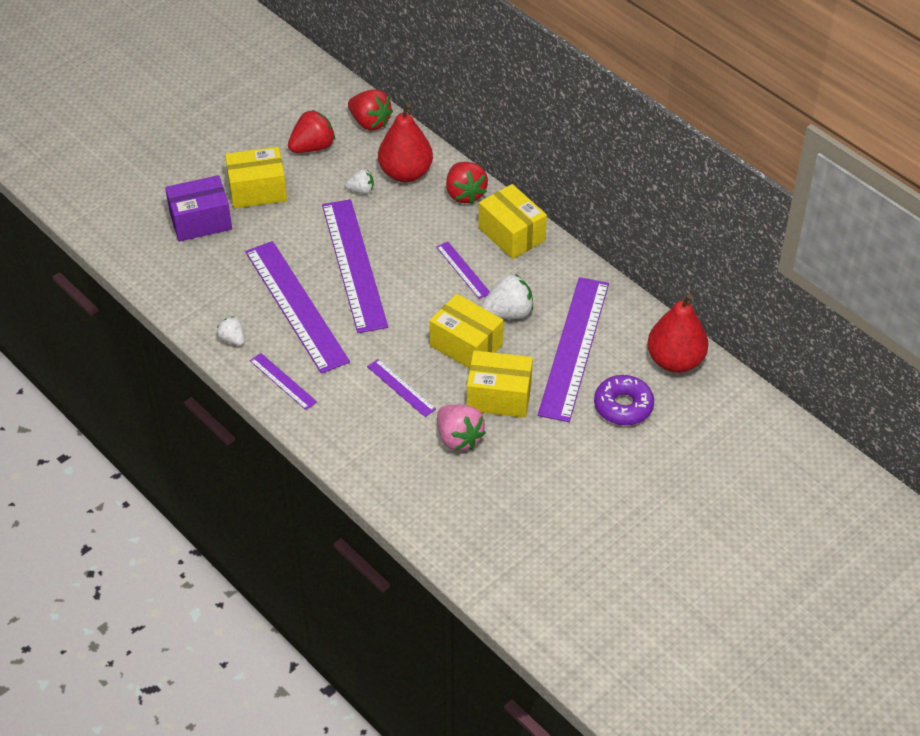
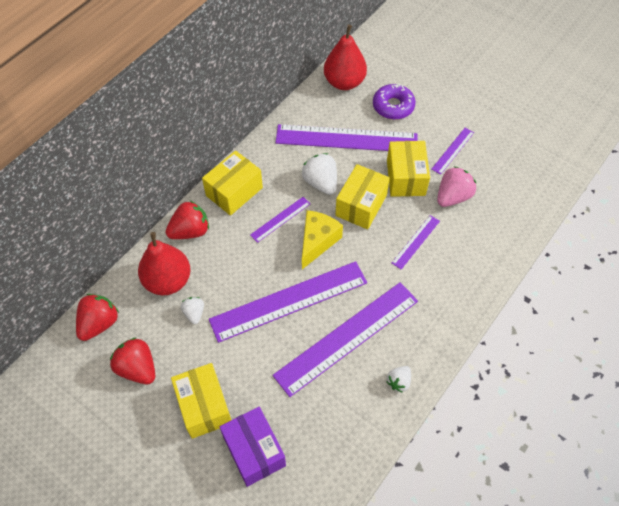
camera: 100 degrees left, 10 degrees up
purple ruler [250,353,317,410] -> purple ruler moved to [431,128,474,175]
none -> yellow cheese [302,210,343,269]

